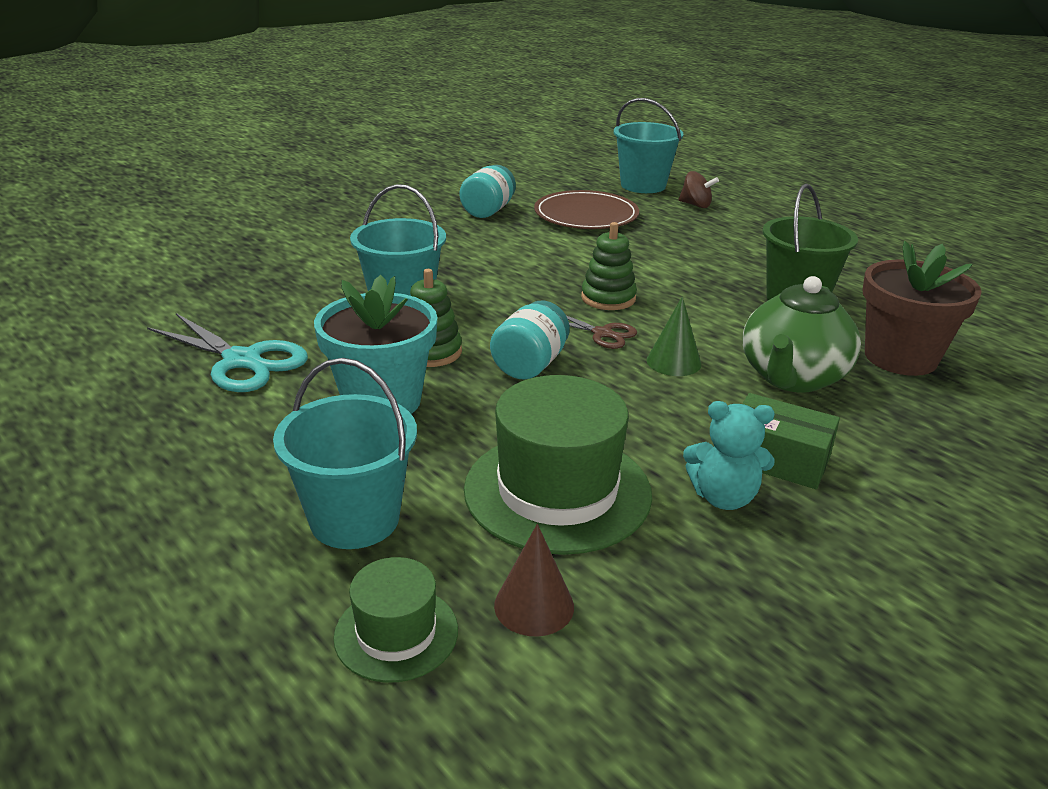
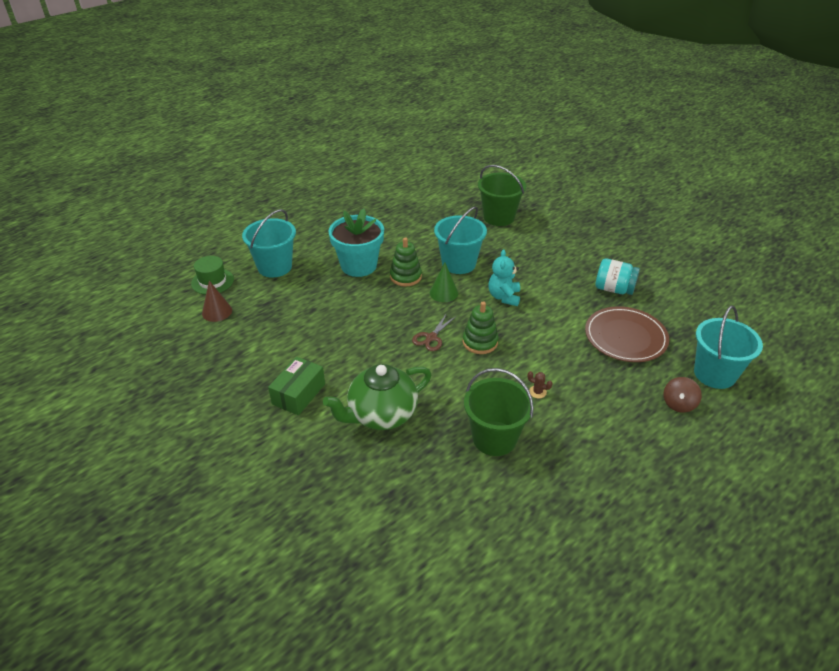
camera: 90 degrees right, 10 degrees up
turquoise scissors [147,313,308,392] -> none
green hat [464,375,652,555] -> none
turquoise jar [490,301,570,380] -> none
green cone [647,296,701,376] -> green cone moved to [430,262,458,302]
turquoise teddy bear [683,401,775,510] -> turquoise teddy bear moved to [488,250,520,306]
green teapot [743,276,861,392] -> green teapot turned 60 degrees counterclockwise [323,364,431,430]
brown flower pot [862,241,982,376] -> none
none -> green bucket [478,165,526,226]
none -> brown cactus [527,371,553,399]

